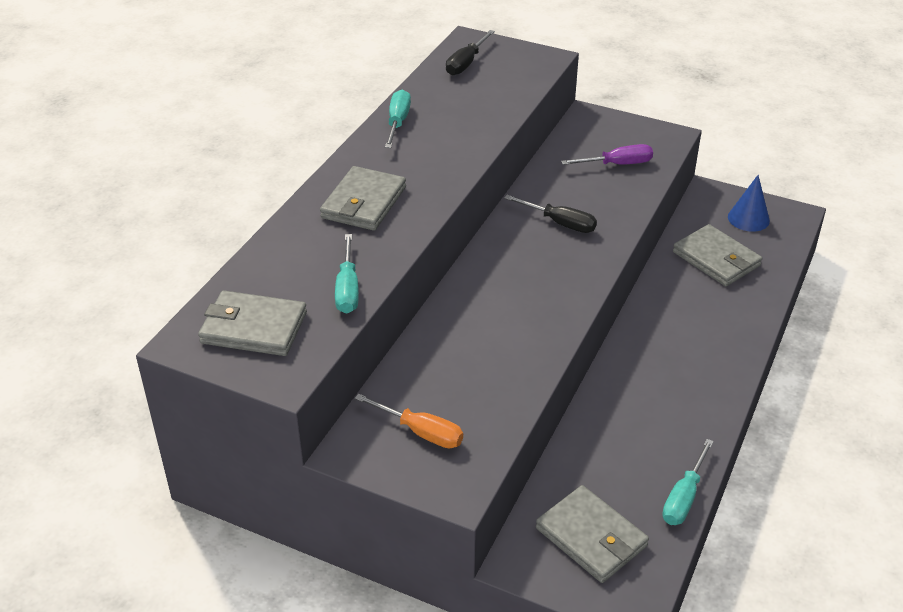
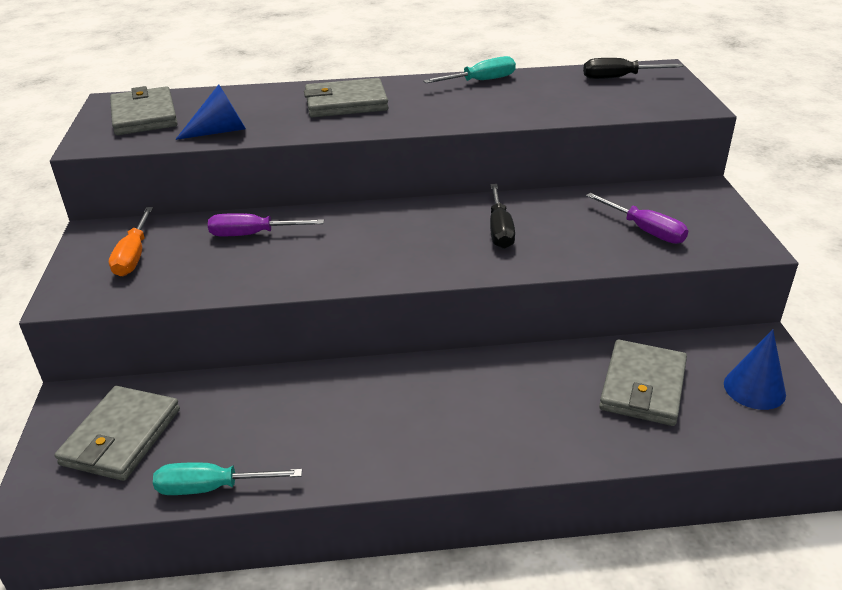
camera: 60 degrees right, 5 degrees down
turquoise screwdriver [335,234,359,314] -> blue cone [175,84,246,140]
none -> purple screwdriver [208,213,324,236]

